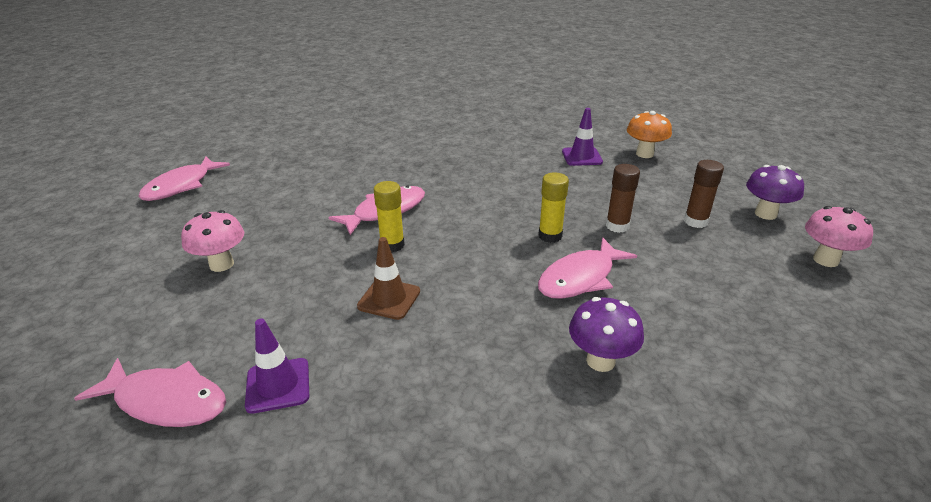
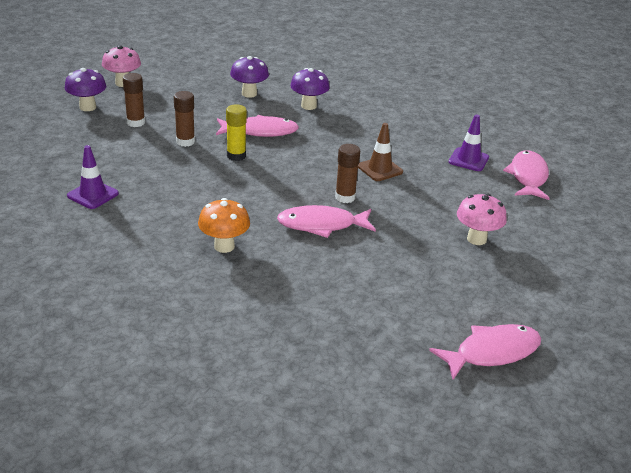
camera: 145 degrees left, 0 degrees up
pink fish [74,358,226,427] -> pink fish turned 45 degrees clockwise [503,150,550,200]
yellow glue stick [373,181,405,252] -> brown glue stick [335,144,360,203]
orange mushroom [627,111,672,158] -> orange mushroom moved to [198,198,250,253]
none -> purple mushroom [230,56,269,98]

